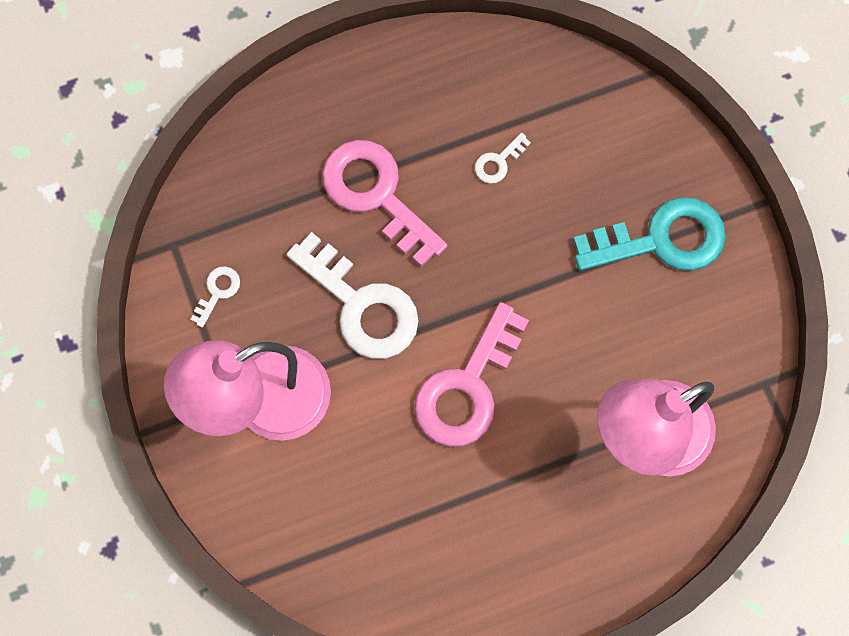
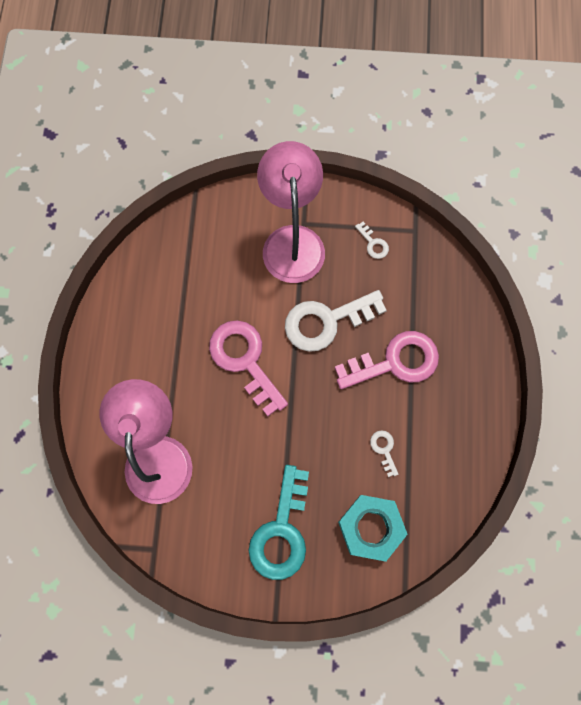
camera: 115 degrees right, 0 degrees up
none -> turquoise nut [338,495,408,562]

